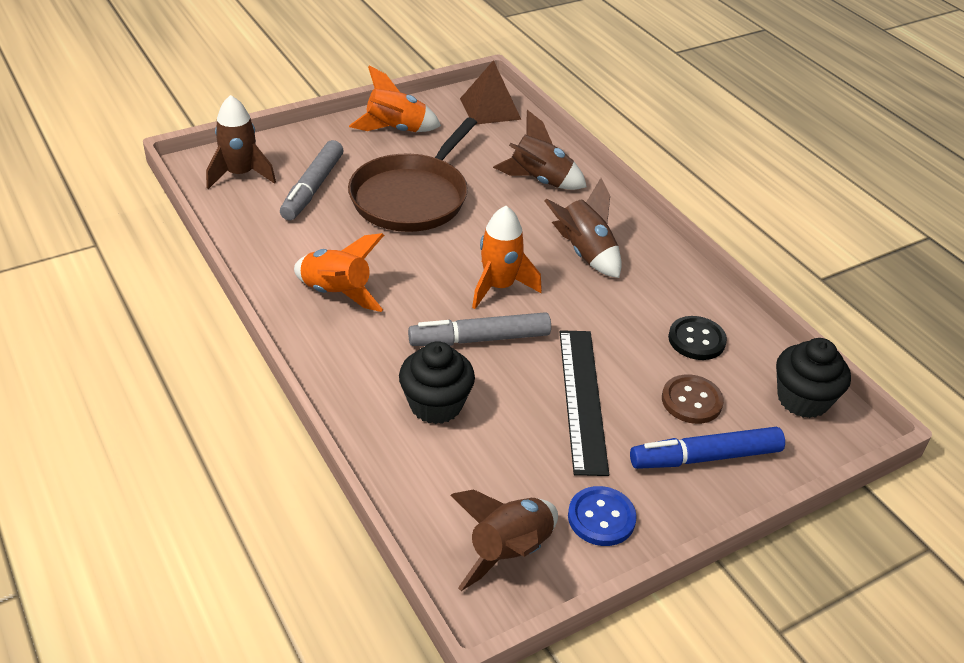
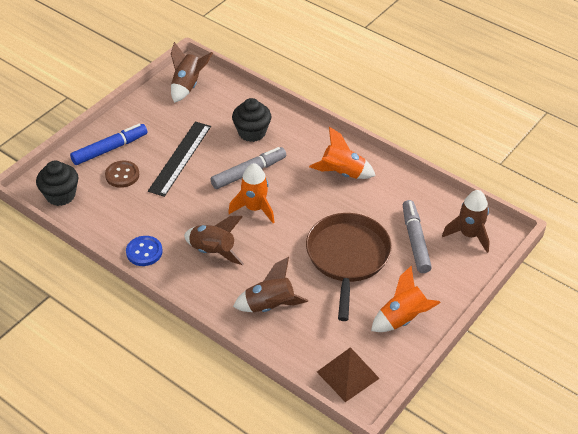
camera: 160 degrees right, 5 degrees up
black ruler [560,330,609,476] -> black ruler turned 45 degrees clockwise [148,121,211,197]
blue button [568,486,637,546] -> blue button moved to [126,236,163,266]
black button [668,316,727,360] -> none

